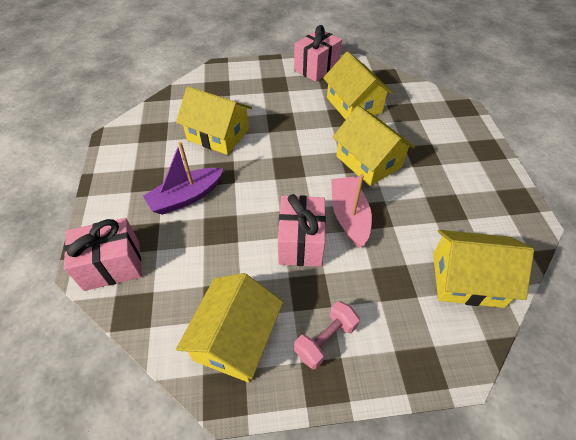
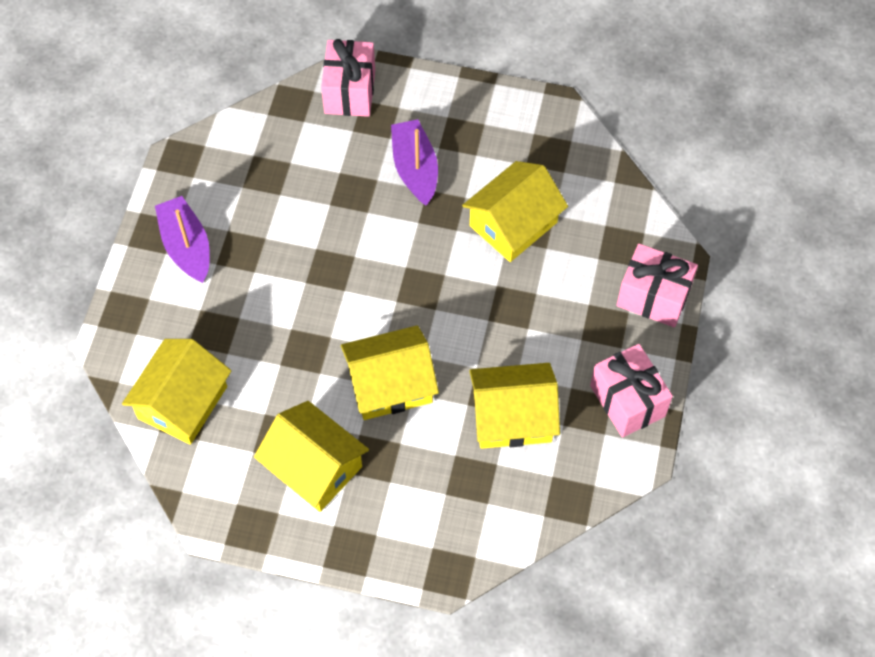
camera: 110 degrees right, 10 degrees up
yellow house [176,273,283,383] -> yellow house moved to [254,401,369,512]
pink gift [278,194,326,267] -> pink gift moved to [616,243,698,327]
pink dumbbell [294,301,360,369] -> purple boat [155,196,210,283]
pink boat [331,174,372,248] -> none

